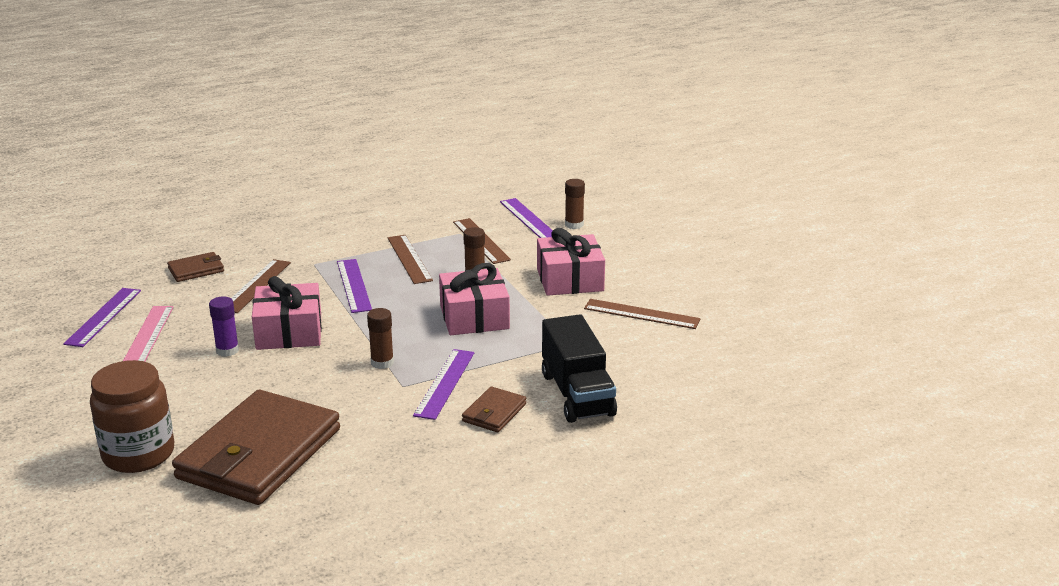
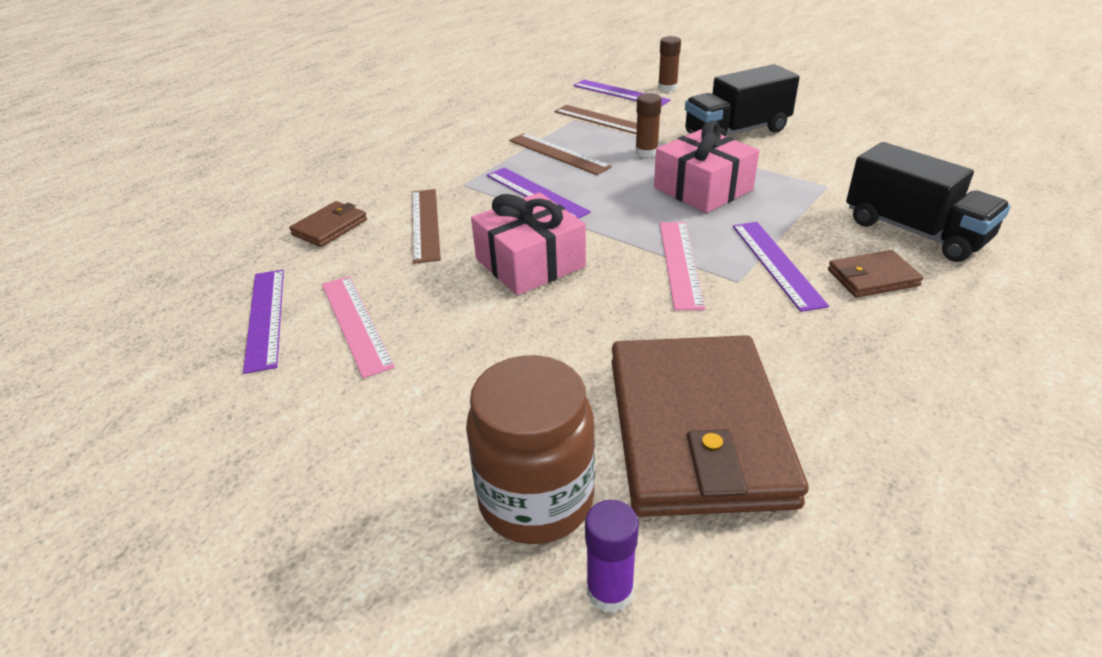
camera: 25 degrees left, 10 degrees up
purple glue stick [209,296,239,357] -> purple glue stick moved to [585,500,639,613]
brown glue stick [367,308,394,369] -> pink ruler [660,222,705,310]
brown wallet [462,386,526,432] -> brown wallet turned 75 degrees clockwise [828,250,923,298]
pink gift [537,228,605,296] -> black truck [685,64,800,137]
brown ruler [584,299,701,329] -> none

